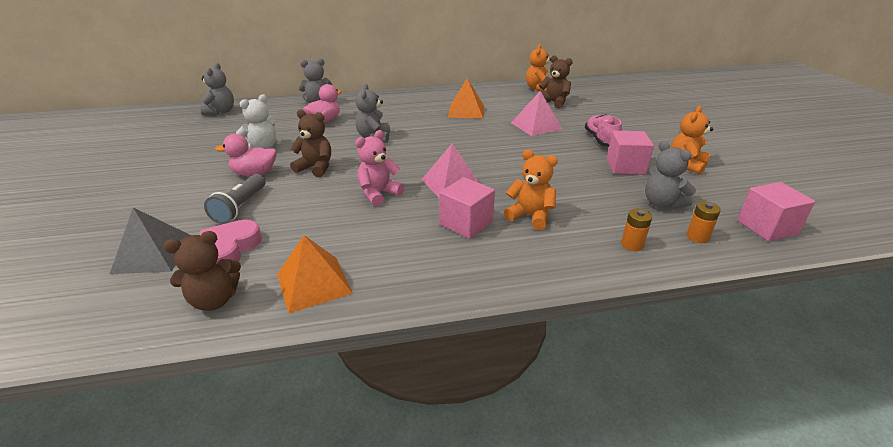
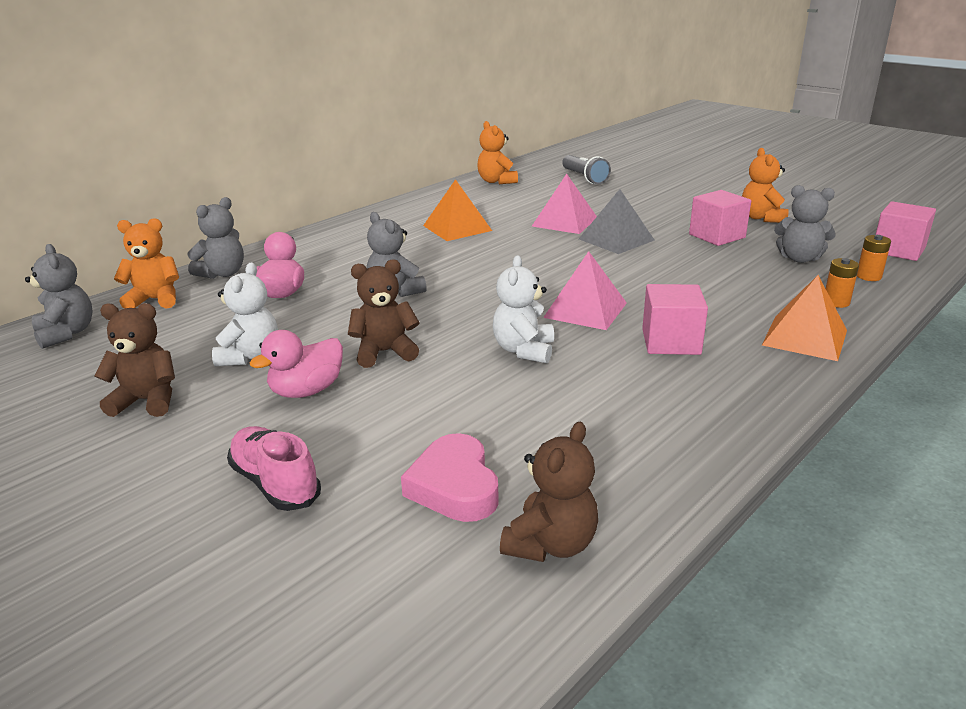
camera: 35 degrees left, 5 degrees down
grey pyramid [110,208,191,274] -> grey pyramid moved to [579,189,655,254]
grey flashlight [204,174,265,224] -> grey flashlight moved to [562,155,611,184]
orange pyramid [277,235,353,313] -> orange pyramid moved to [762,275,847,361]
pink teddy bear [356,130,405,206] -> white teddy bear [493,255,554,363]
orange teddy bear [504,149,558,230] -> orange teddy bear moved to [114,218,179,309]
brown teddy bear [539,55,573,108] -> brown teddy bear moved to [94,303,175,417]
pink shoe [585,114,622,147] -> pink shoe moved to [227,426,321,511]

